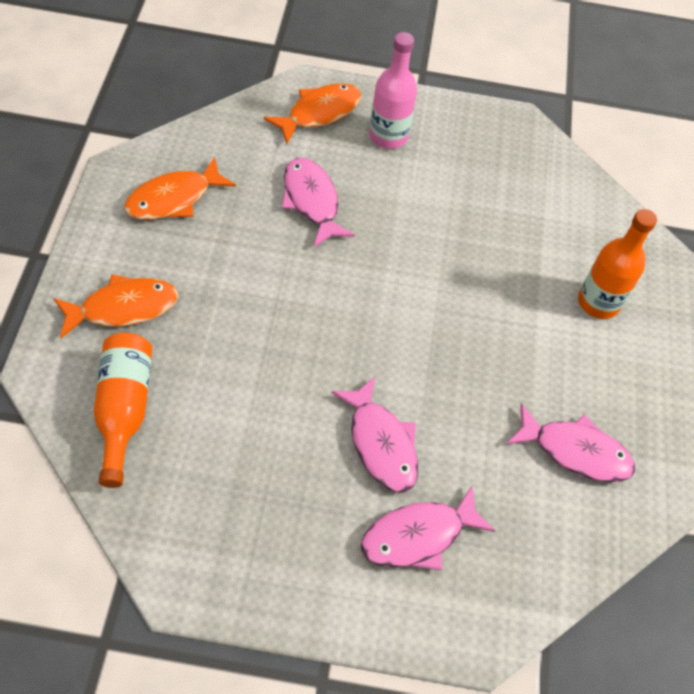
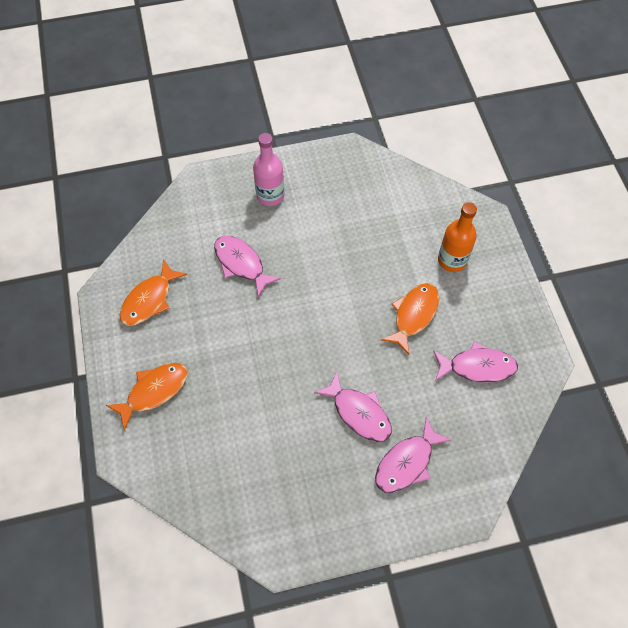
camera: 15 degrees left, 5 degrees up
orange bottle [93,333,152,488] -> none
orange fish [264,83,361,144] -> orange fish moved to [381,283,439,355]

